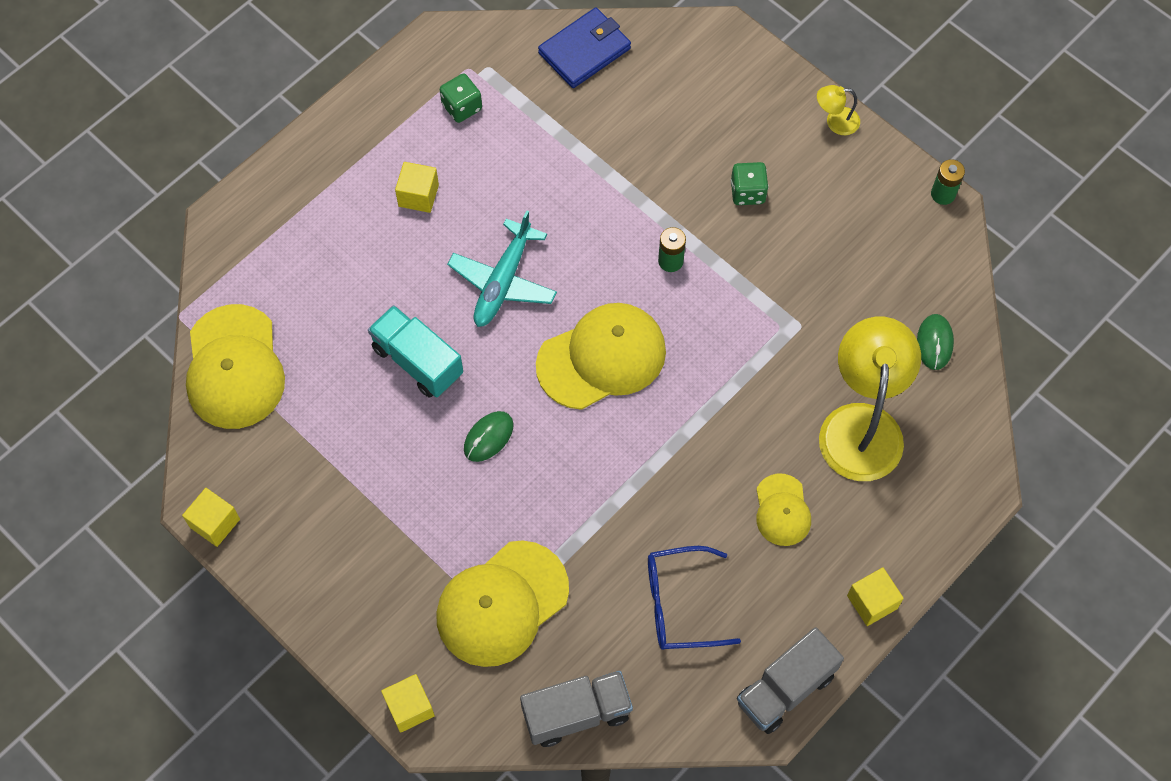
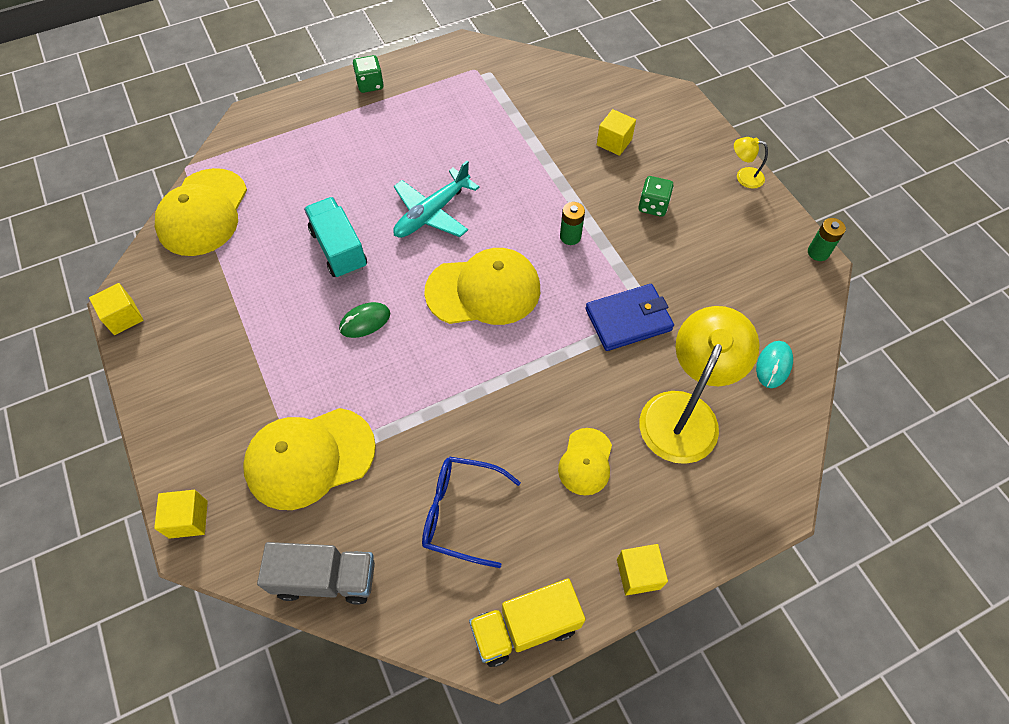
camera: 20 degrees right, 5 degrees down
yellow cube [395,162,439,213] -> yellow cube moved to [597,109,636,156]
green dice [440,74,482,123] -> green dice moved to [353,55,384,93]
blue wallet [538,7,631,88] -> blue wallet moved to [586,284,674,351]
grey truck [737,627,844,734] -> yellow truck [469,579,586,667]
green mouse [917,314,954,370] -> turquoise mouse [756,341,793,388]

